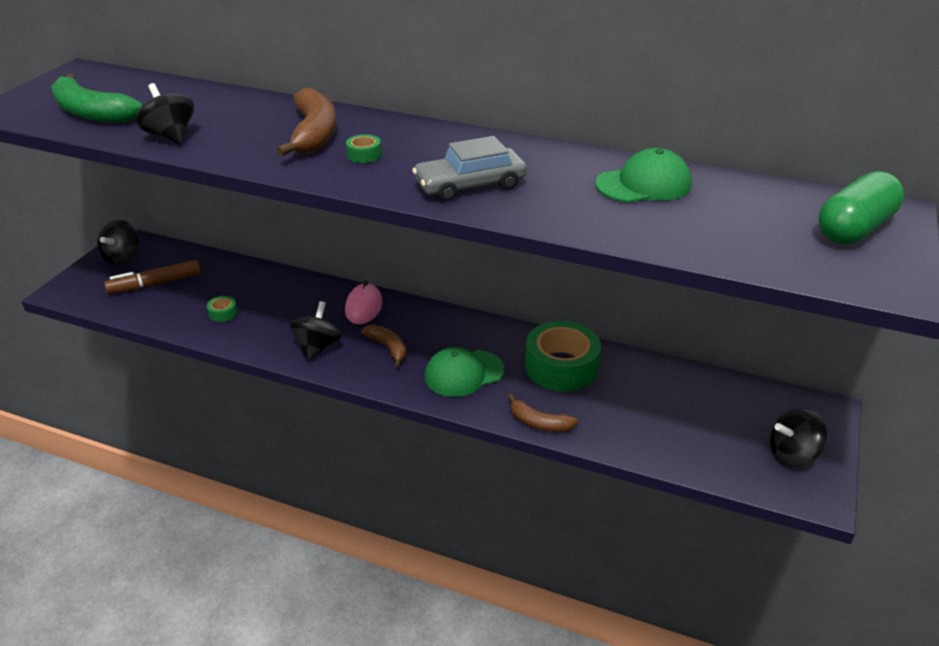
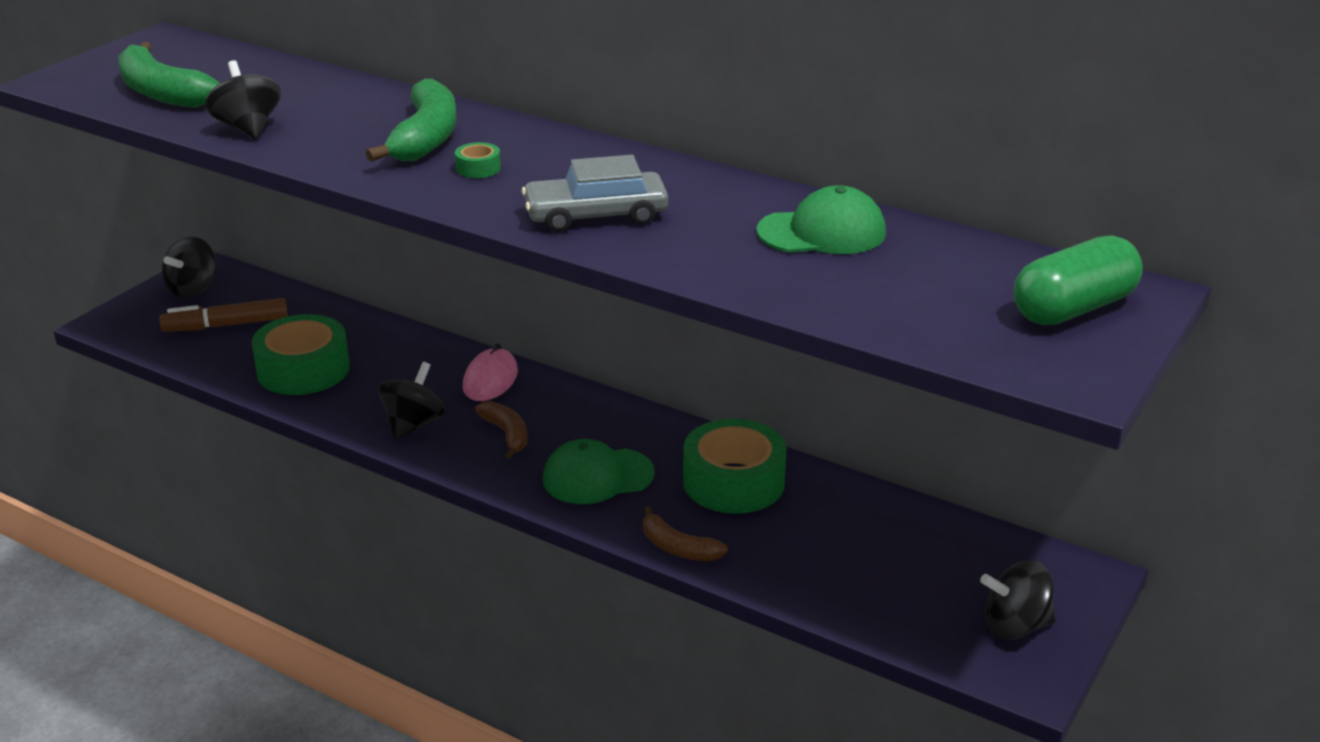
camera: 10 degrees right, 5 degrees down
green tape [207,296,237,322] -> green tape [252,314,350,395], size x2.41
brown banana [277,88,336,156] -> green banana [366,79,457,162]

